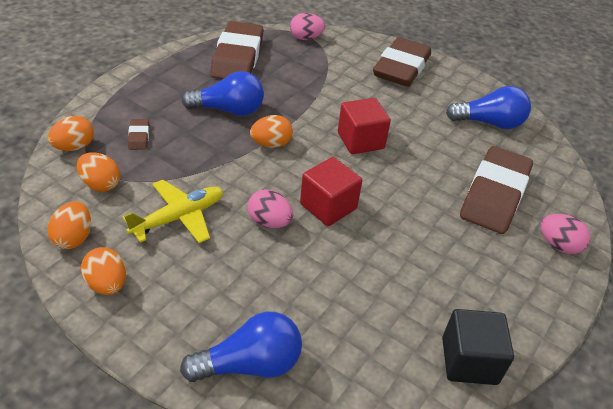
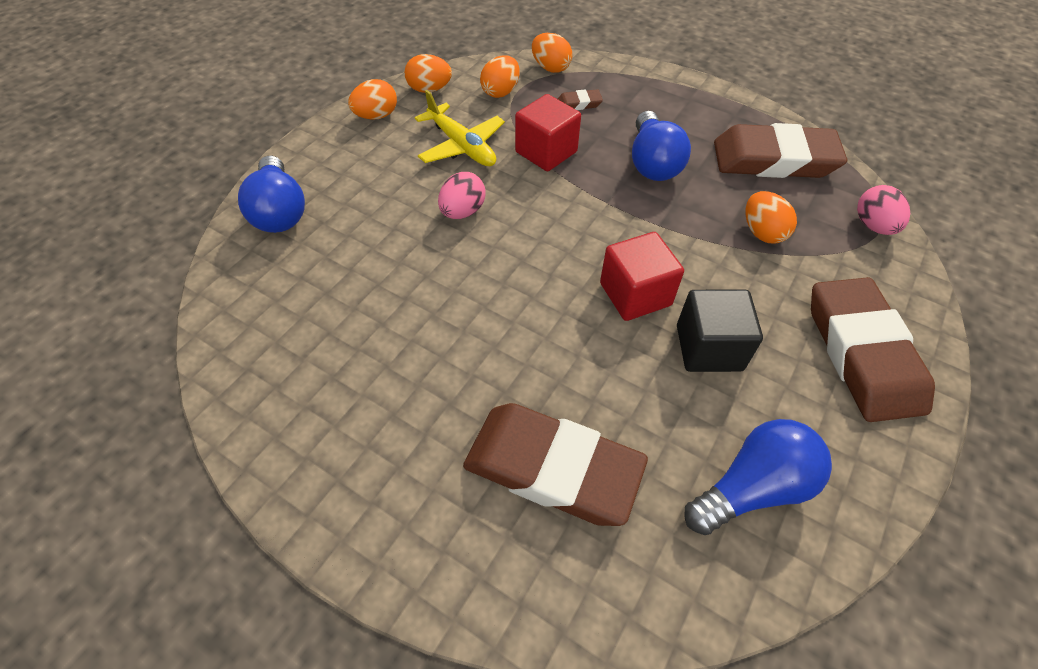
camera: 90 degrees right, 10 degrees up
orange egg [250,115,293,148] -> orange egg moved to [745,191,797,244]
red cube [300,157,362,226] -> red cube moved to [515,94,581,171]
brown eraser [373,37,431,87] -> brown eraser turned 60 degrees clockwise [811,277,935,422]
black cube [442,309,514,385] -> black cube moved to [677,290,763,372]
blue light bulb [446,86,531,129] -> blue light bulb turned 120 degrees counterclockwise [684,419,832,535]
pink egg [541,214,591,254] -> none

